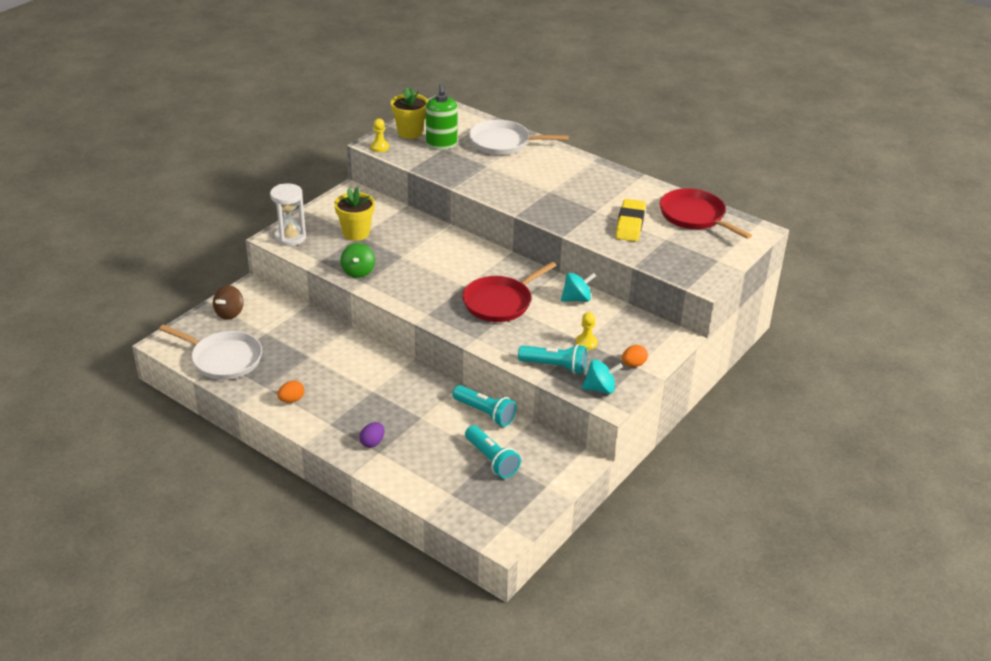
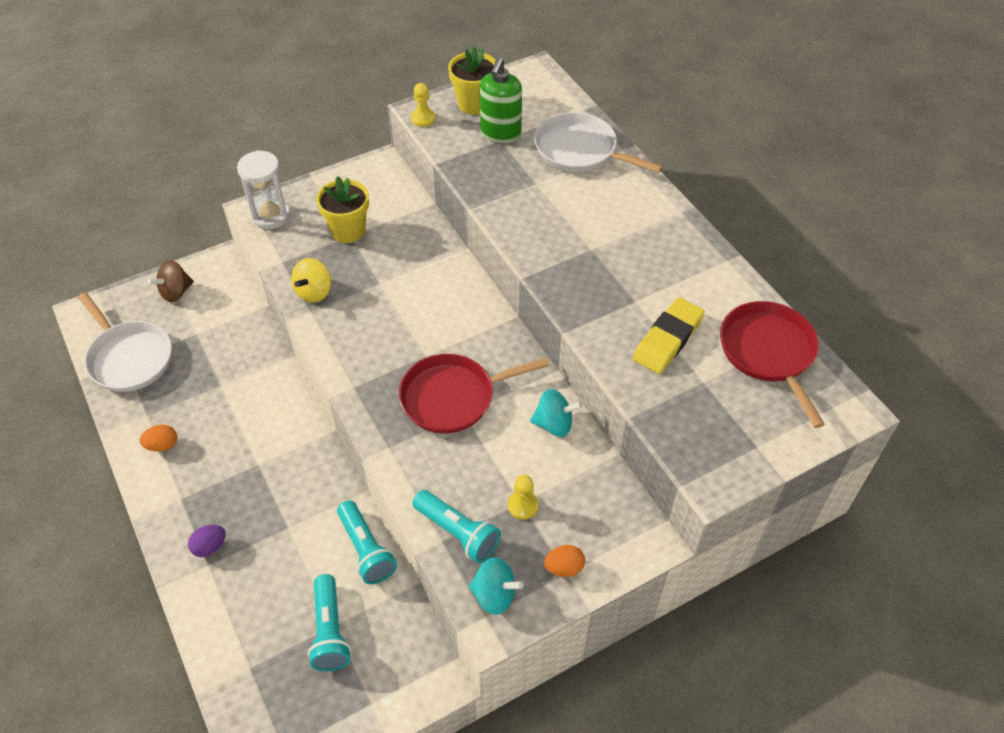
camera: 25 degrees right, 15 degrees up
green spinning top [341,243,375,278] -> yellow spinning top [291,258,331,302]

